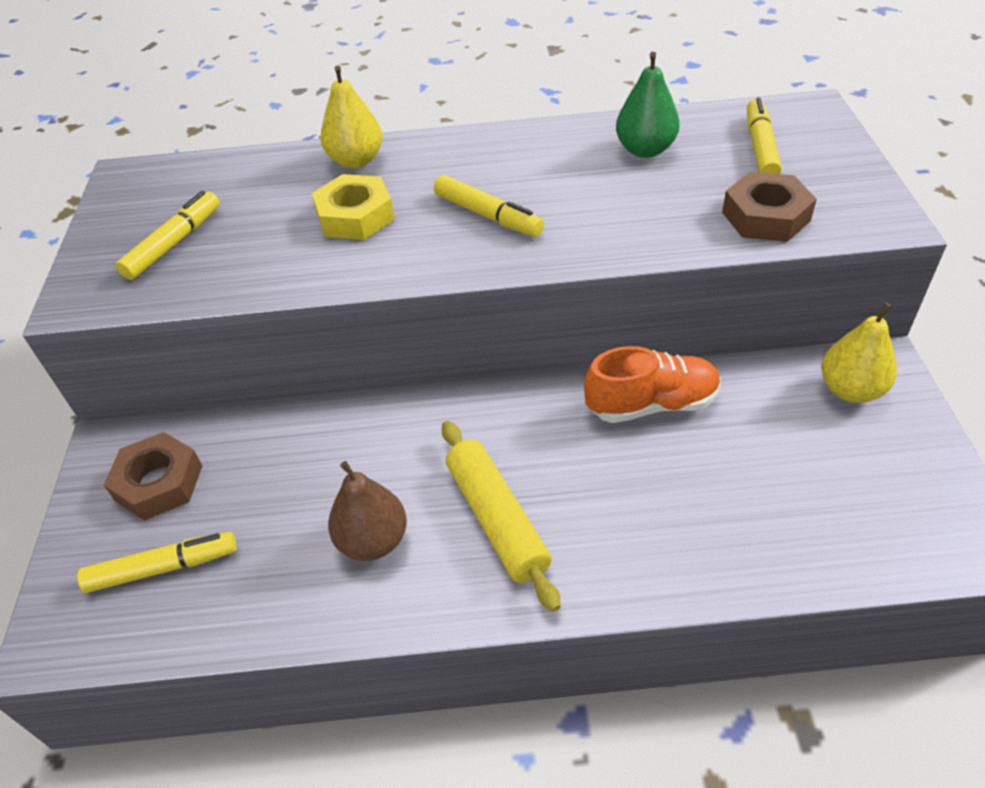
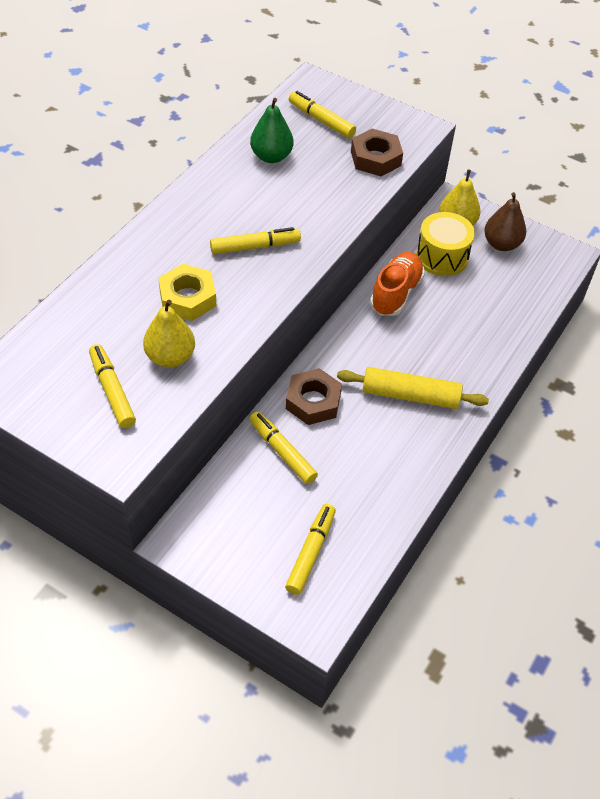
camera: 60 degrees left, 5 degrees up
brown nut [104,432,202,520] -> brown nut moved to [286,368,342,425]
yellow pear [320,66,382,168] -> yellow pear moved to [143,300,195,368]
brown pear [328,461,407,561] -> brown pear moved to [484,192,526,251]
none -> yellow marker [249,411,318,484]
none -> yellow drum [416,212,475,276]

